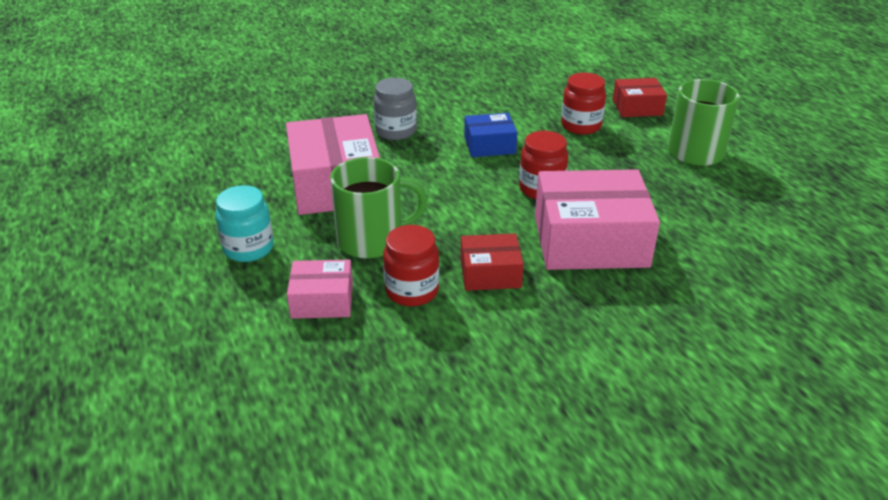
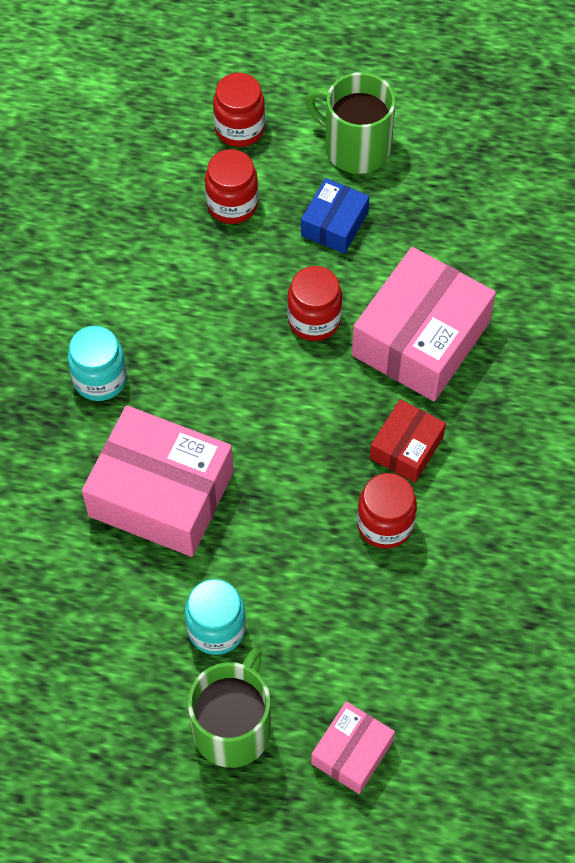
camera: 55 degrees left, 25 degrees up
pink box [287,260,353,319] -> pink box moved to [311,701,395,794]
green mug [330,157,427,259] -> green mug moved to [188,648,271,768]
grey jar [374,78,417,140] -> turquoise jar [68,326,127,401]
blue box [464,113,518,157] -> blue box moved to [301,178,369,254]
red box [613,78,667,117] -> red jar [213,73,265,147]

